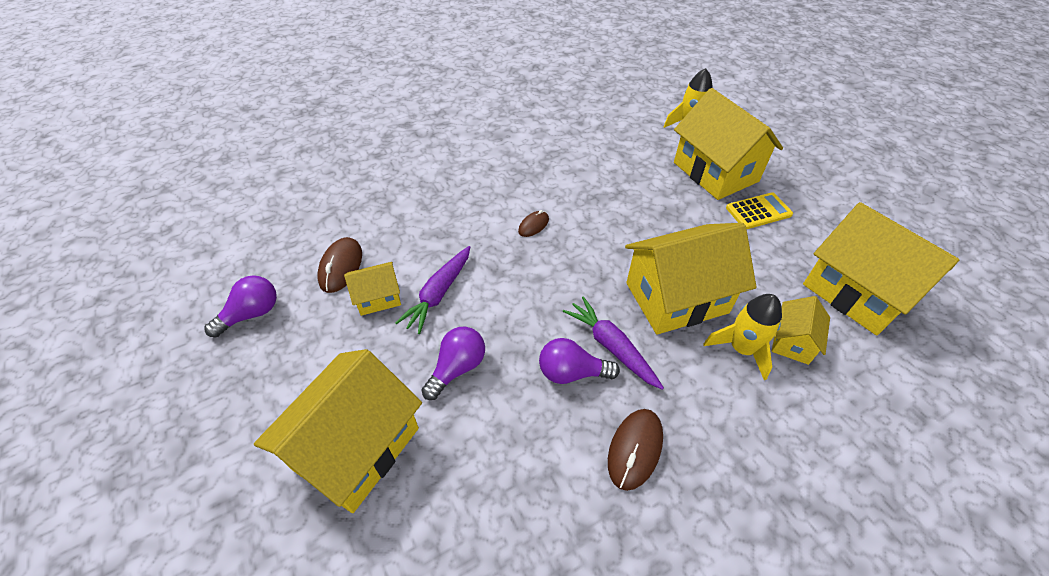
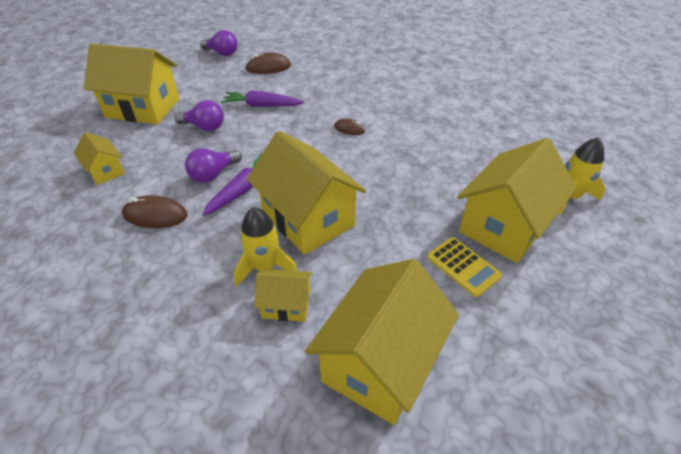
camera: 70 degrees right, 5 degrees down
yellow house [344,262,401,316] -> yellow house moved to [74,132,125,185]
purple light bulb [539,338,620,384] -> purple light bulb turned 120 degrees counterclockwise [185,148,242,183]

